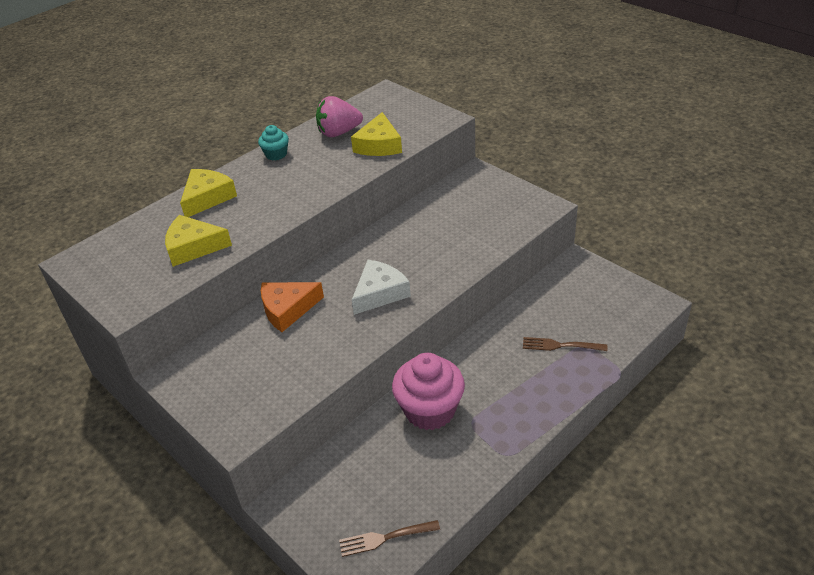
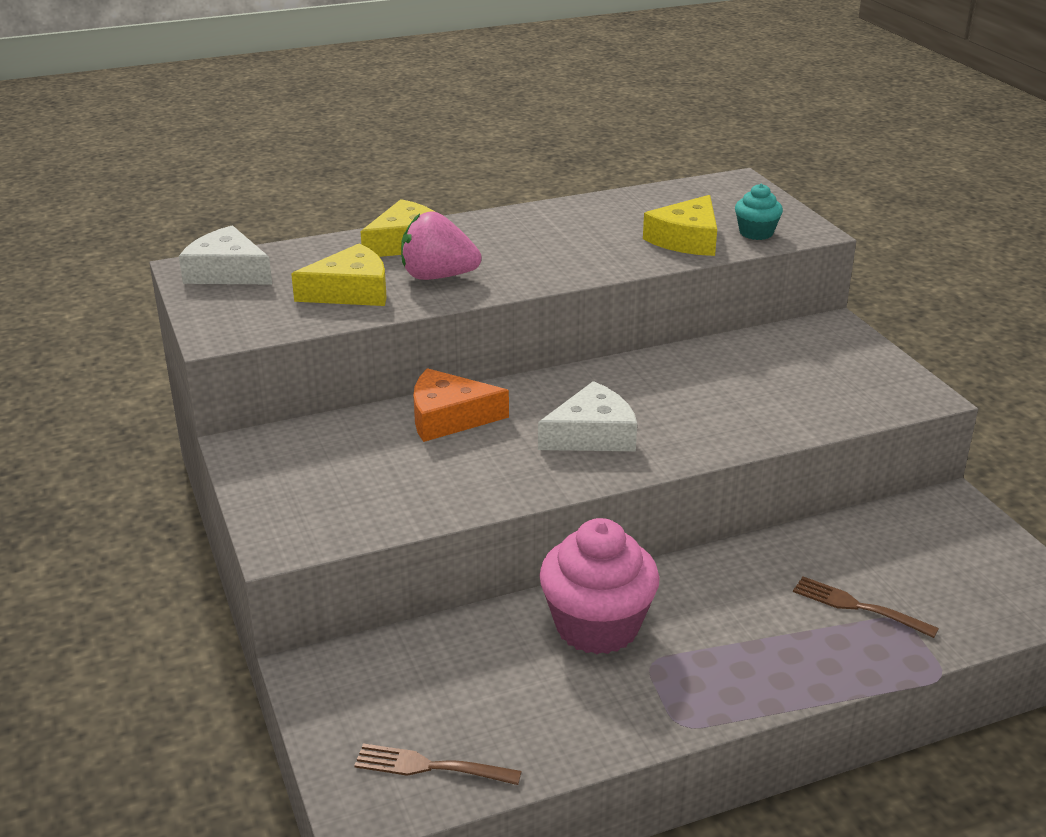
camera: 20 degrees right, 10 degrees down
yellow cheese [165,215,232,267] -> yellow cheese turned 135 degrees clockwise [291,243,387,306]
turquoise cupcake [258,125,289,161] -> turquoise cupcake moved to [735,184,783,240]
pink strawberry [316,96,363,137] -> pink strawberry moved to [401,211,481,280]
none -> white cheese [179,225,272,284]

